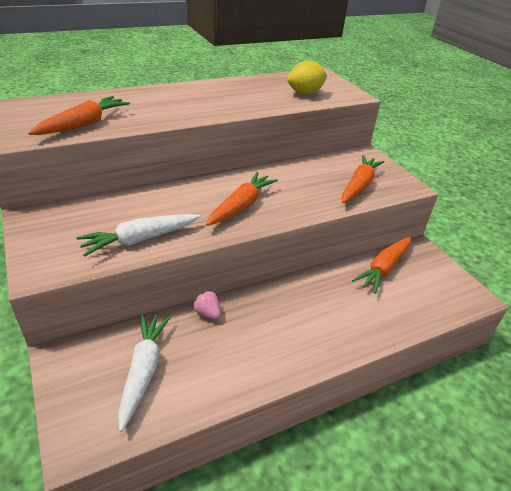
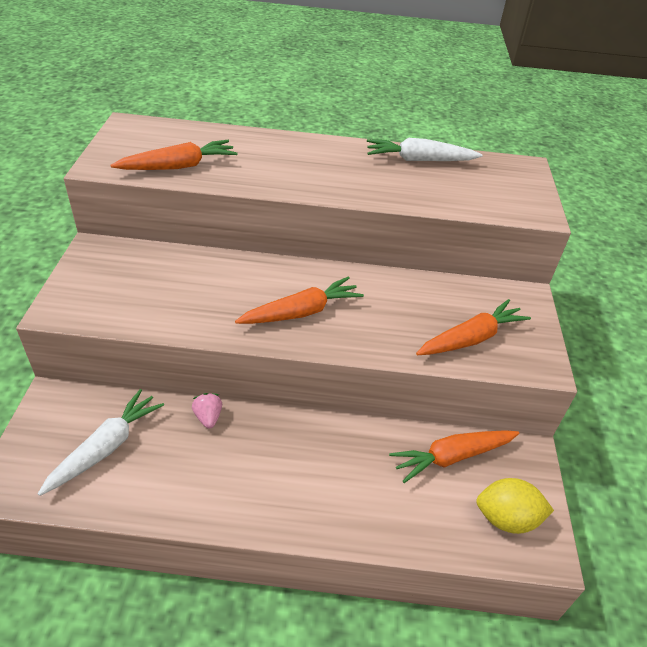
camera: 30 degrees right, 5 degrees up
white carrot [76,214,200,257] -> white carrot moved to [367,138,482,161]
yellow lemon [287,61,327,94] -> yellow lemon moved to [476,478,554,534]

